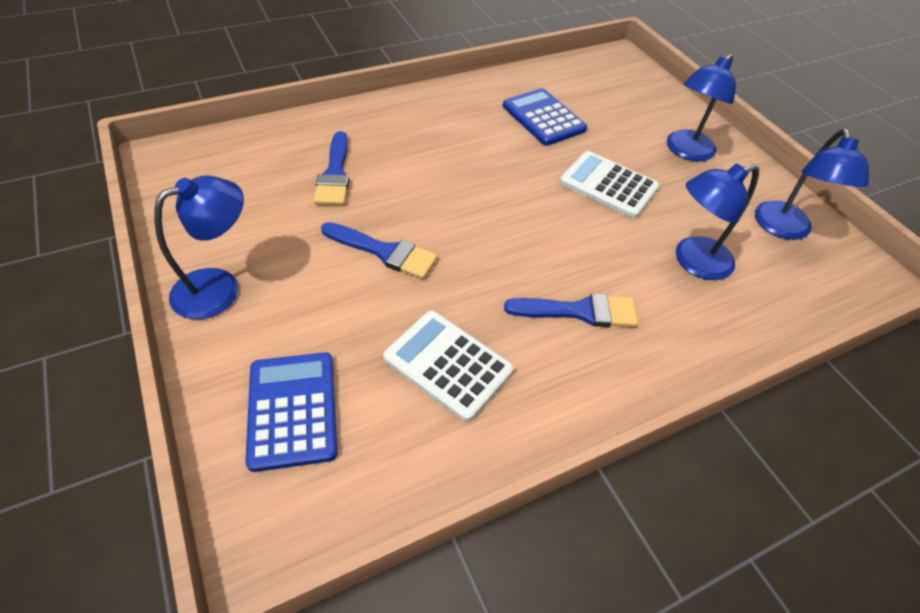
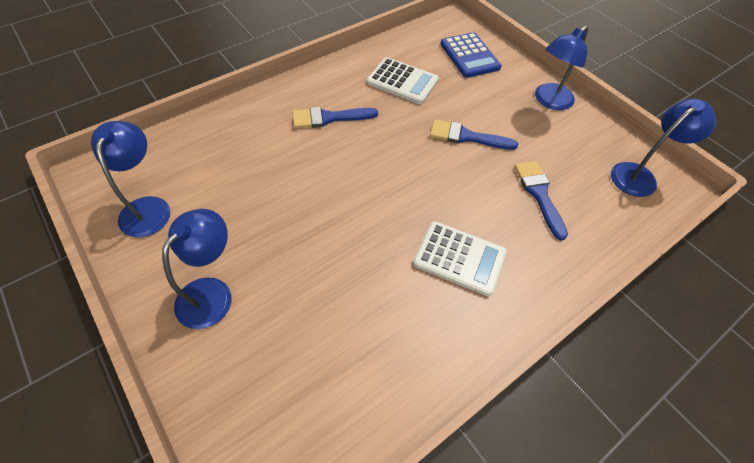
camera: 170 degrees right, 5 degrees up
blue calculator [503,88,587,146] -> none
white calculator [560,151,659,218] -> white calculator moved to [413,221,507,296]
blue lamp [676,164,759,280] -> blue lamp moved to [611,99,716,197]

